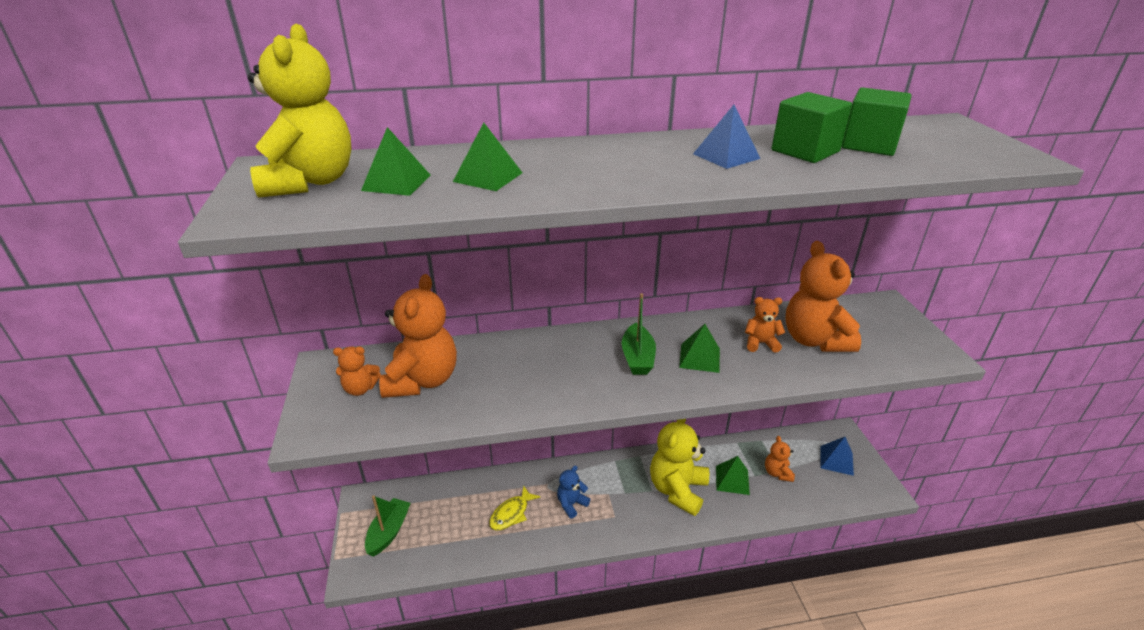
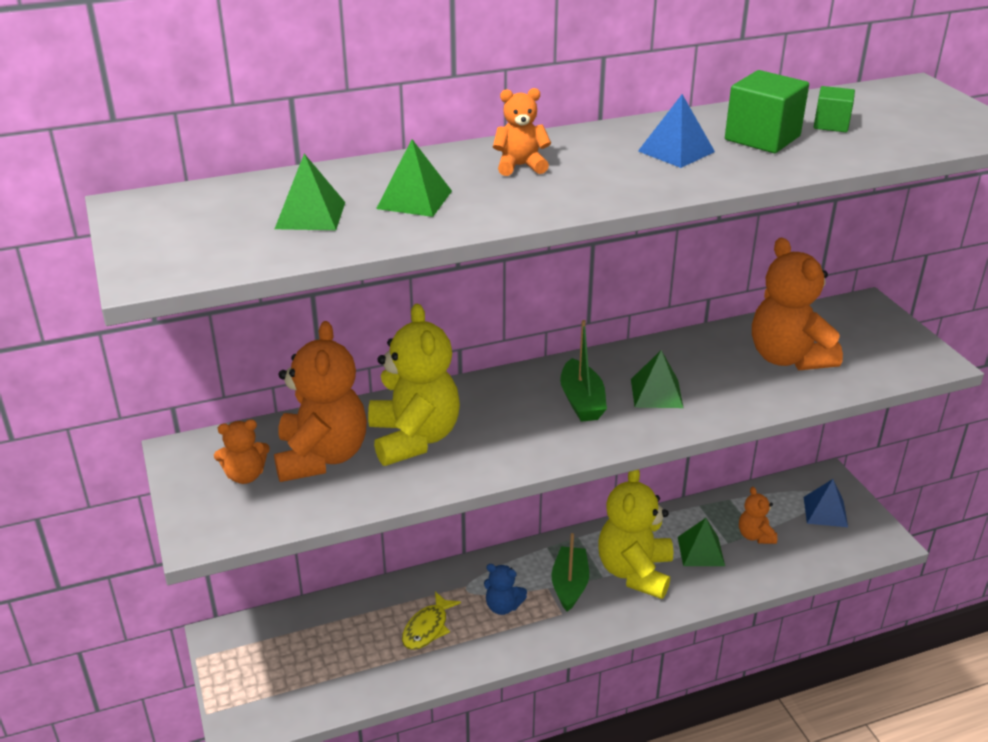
camera: 10 degrees left, 0 degrees up
yellow teddy bear [248,24,352,197] -> yellow teddy bear moved to [368,304,460,466]
green boat [365,495,411,557] -> green boat moved to [552,533,589,612]
blue teddy bear [557,465,590,518] -> blue teddy bear turned 105 degrees counterclockwise [484,564,527,615]
orange teddy bear [745,297,785,353] -> orange teddy bear moved to [493,88,551,176]
green cube [842,87,912,156] -> green cube [814,86,855,132], size x0.60

